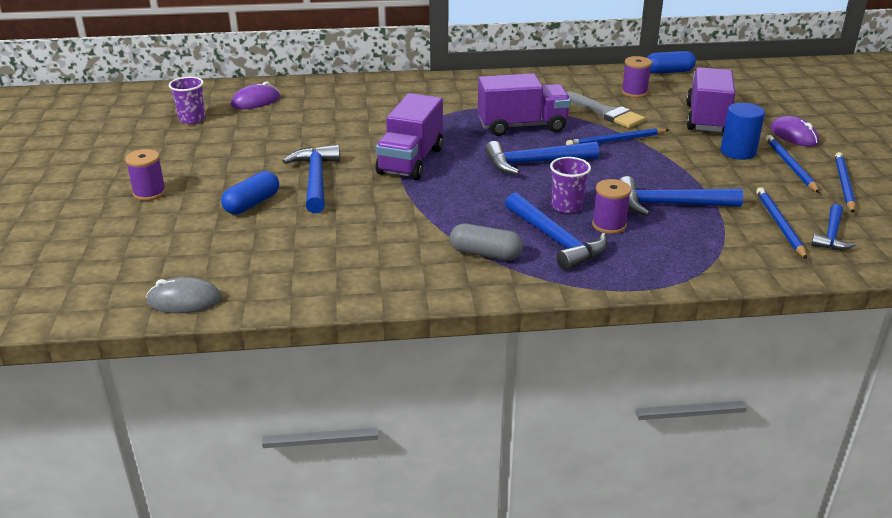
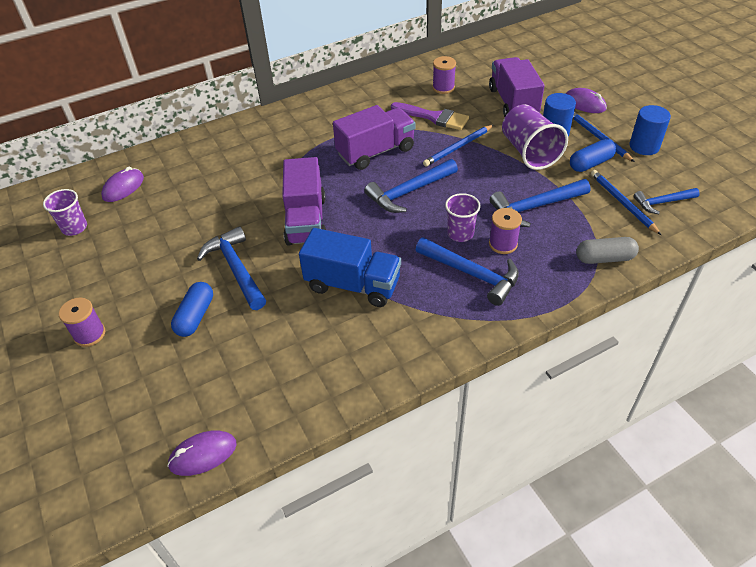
camera: 20 degrees left, 15 degrees up
grey mouse [146,277,222,313] -> purple mouse [167,430,237,476]
grey capsule [450,224,523,260] -> grey capsule moved to [576,237,639,264]
grey brush [567,92,645,128] -> purple brush [391,102,469,130]
blue capsule [647,51,696,74] -> blue capsule moved to [570,139,616,172]
blue hammer [811,204,857,250] -> blue hammer turned 75 degrees clockwise [634,188,699,214]
blue pencil [835,152,856,213] -> blue cylinder [630,105,671,155]
none -> blue truck [299,228,401,307]
none -> purple cup [502,104,568,170]

